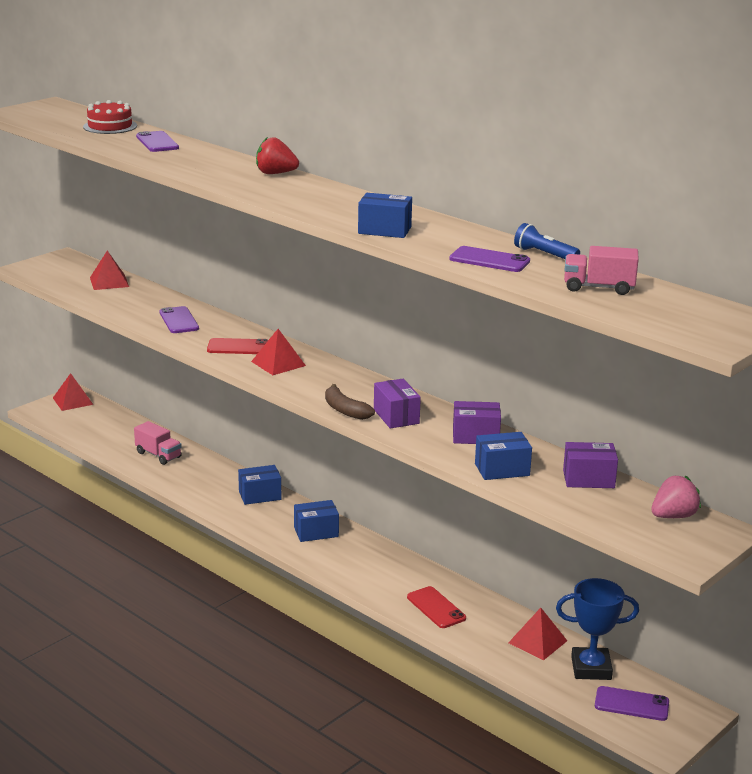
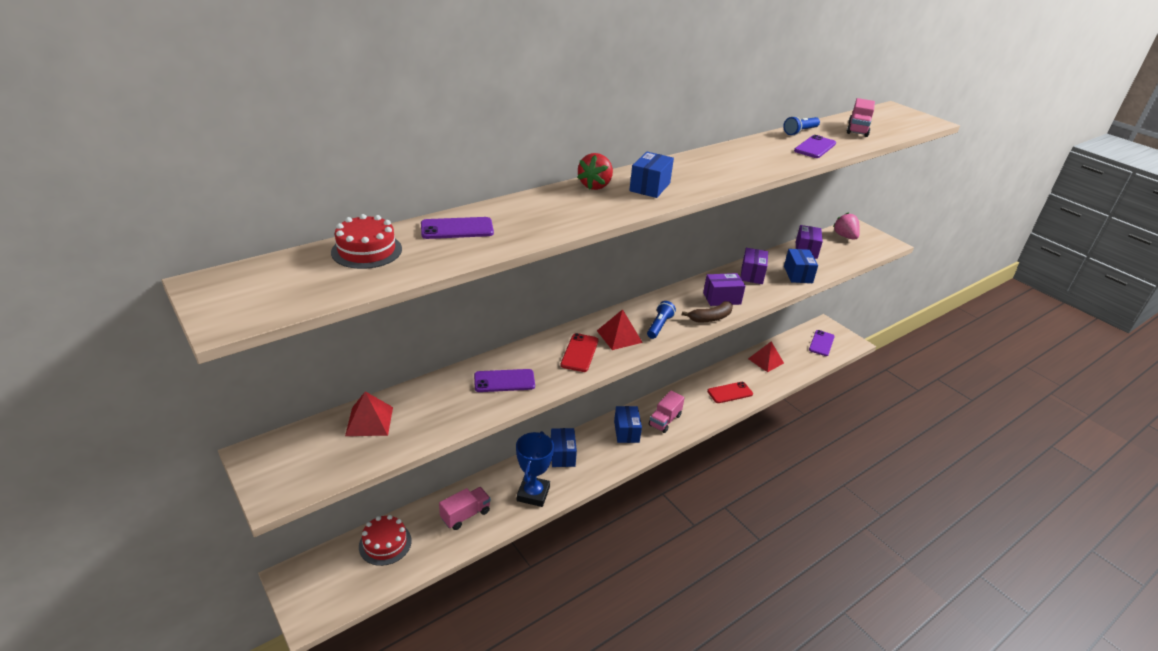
camera: 80 degrees left, 10 degrees up
red pyramid [53,373,93,411] -> none
blue box [358,193,412,238] -> blue box moved to [629,152,674,198]
blue trophy [556,578,639,680] -> blue trophy moved to [516,431,554,507]
none -> red cake [359,515,412,566]
none -> blue flashlight [647,301,676,339]
none -> pink truck [649,391,685,433]

